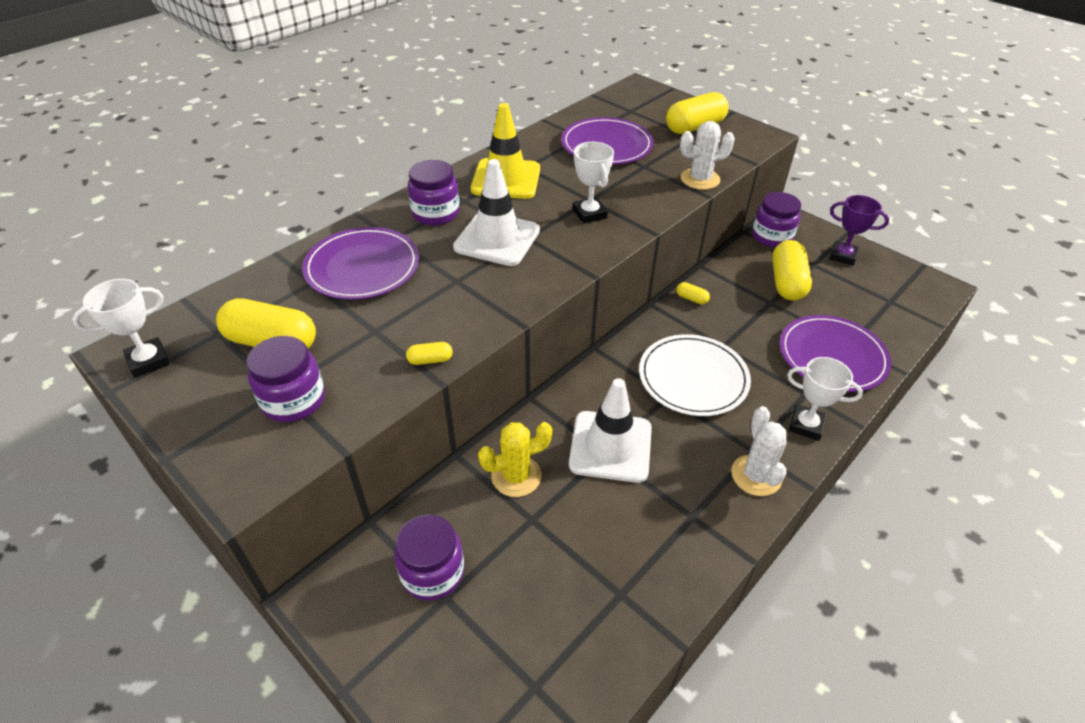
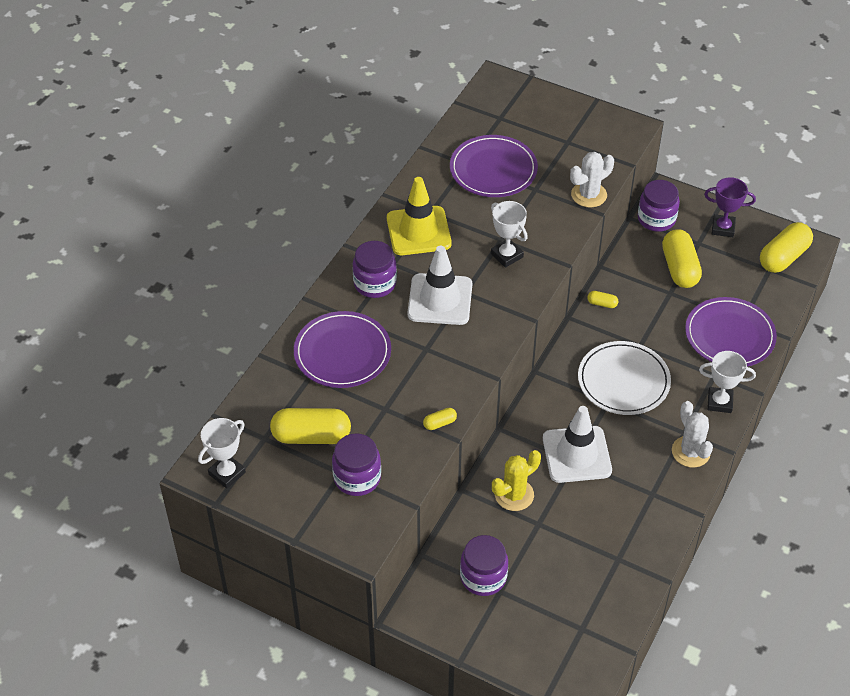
camera: 15 degrees left, 5 degrees up
yellow capsule [666,92,729,134] -> yellow capsule moved to [760,222,813,273]

